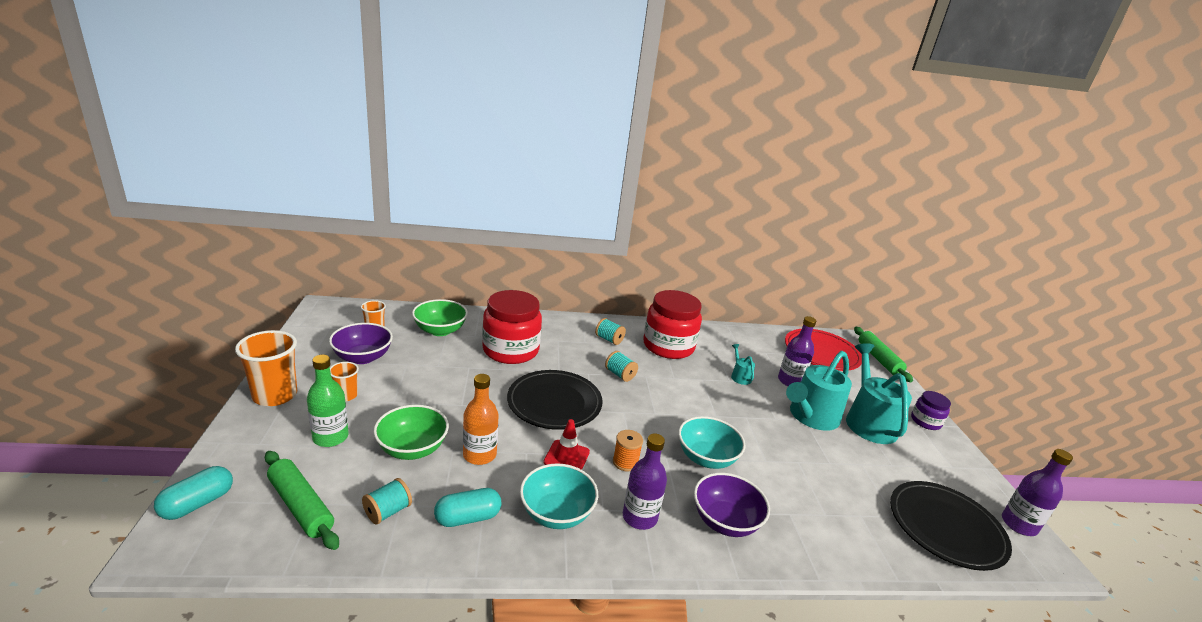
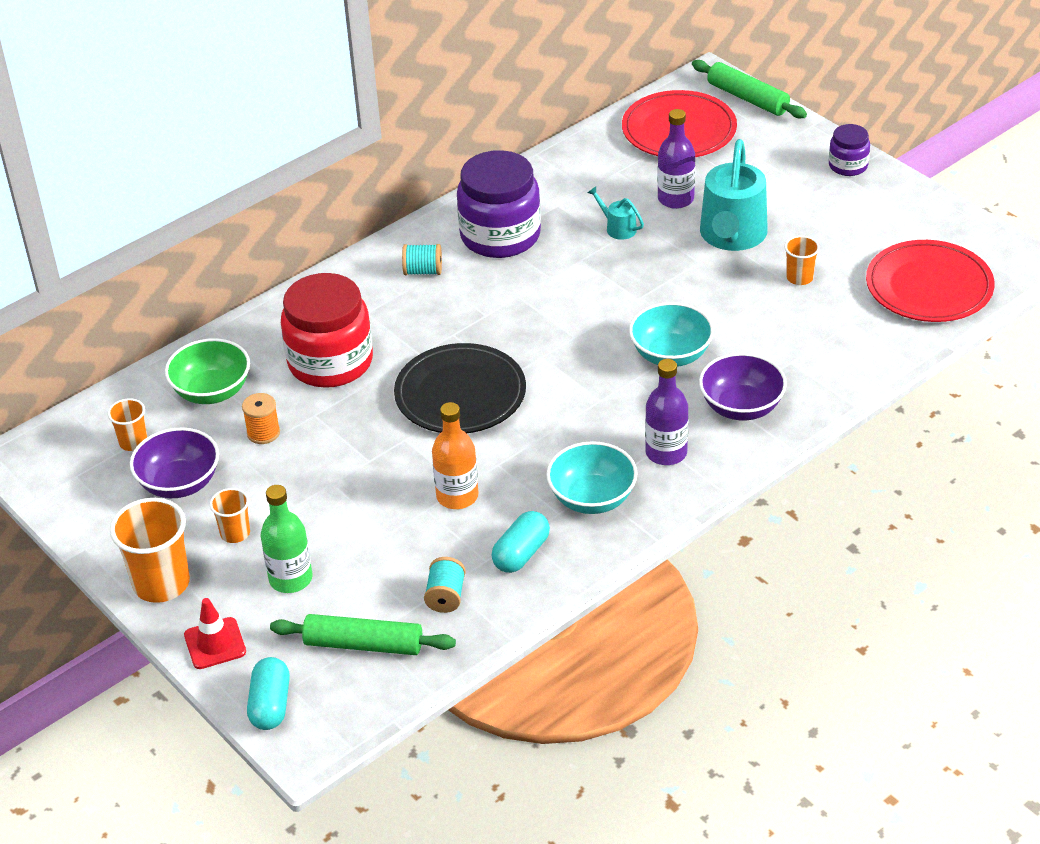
camera: 30 degrees left, 15 degrees up
green bowl [373,405,449,460] -> none
red traffic cone [543,419,590,470] -> red traffic cone moved to [184,598,246,669]
turquoise spool [605,351,638,382] -> none
orange spool [613,430,643,471] -> orange spool moved to [242,393,280,444]
red jar [643,290,702,359] -> purple jar [457,150,541,258]
turquoise watering can [846,343,912,444] -> none
black plate [890,481,1012,571] -> red plate [866,240,995,322]
purple bottle [1002,449,1073,536] -> none
none -> orange cup [784,236,820,285]

